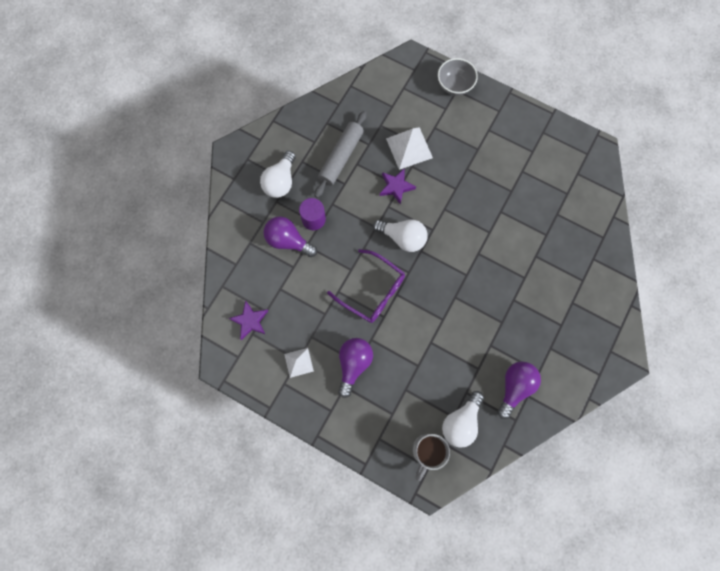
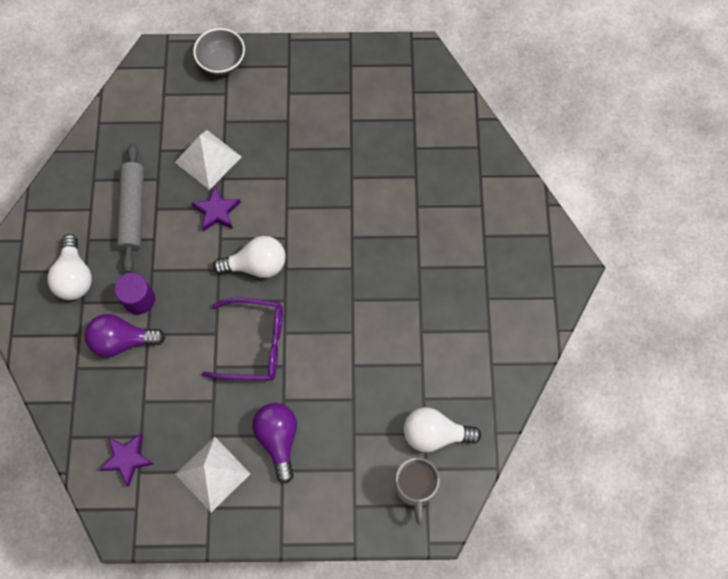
camera: 30 degrees left, 5 degrees down
white pyramid [284,348,314,378] -> white pyramid [176,437,250,512], size x1.63
white light bulb [442,391,484,448] -> white light bulb turned 90 degrees clockwise [404,407,481,453]
purple light bulb [497,362,541,419] -> none

